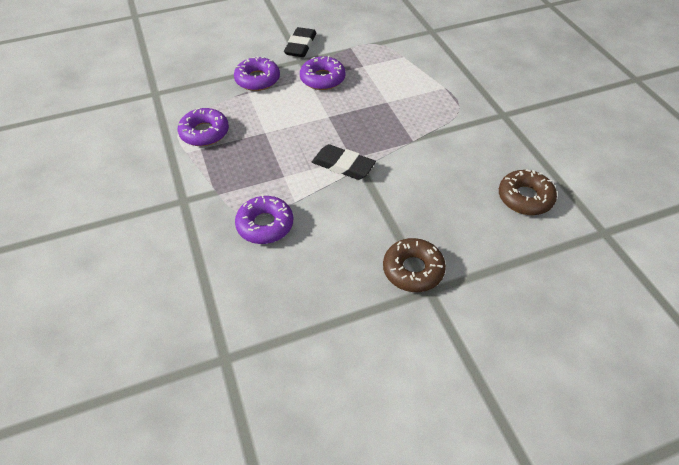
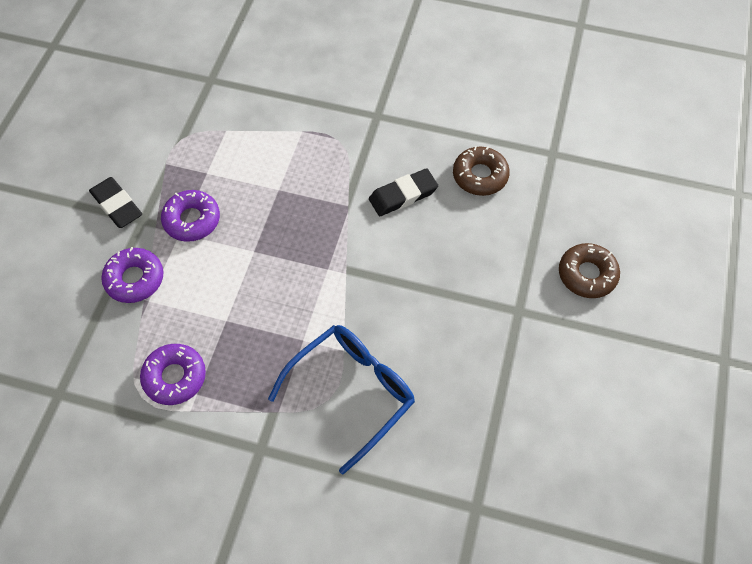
camera: 55 degrees left, 10 degrees up
purple donut [235,194,293,244] -> blue glasses [268,325,415,475]
black eraser [312,144,376,180] -> black eraser moved to [369,168,438,216]
brown donut [383,238,446,292] -> brown donut moved to [559,243,620,298]

